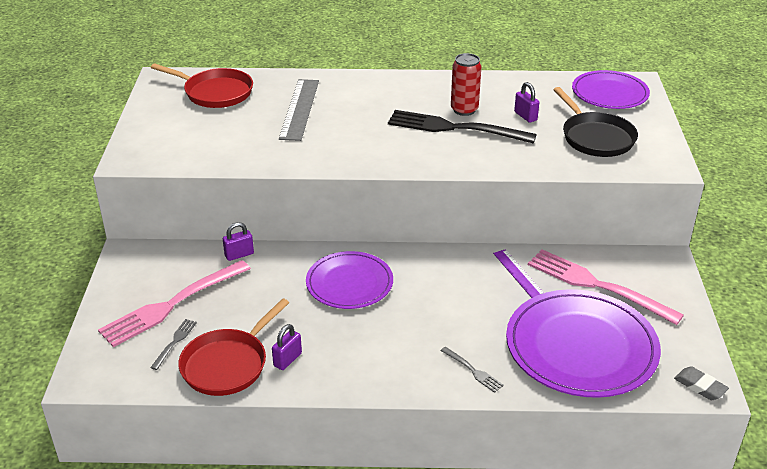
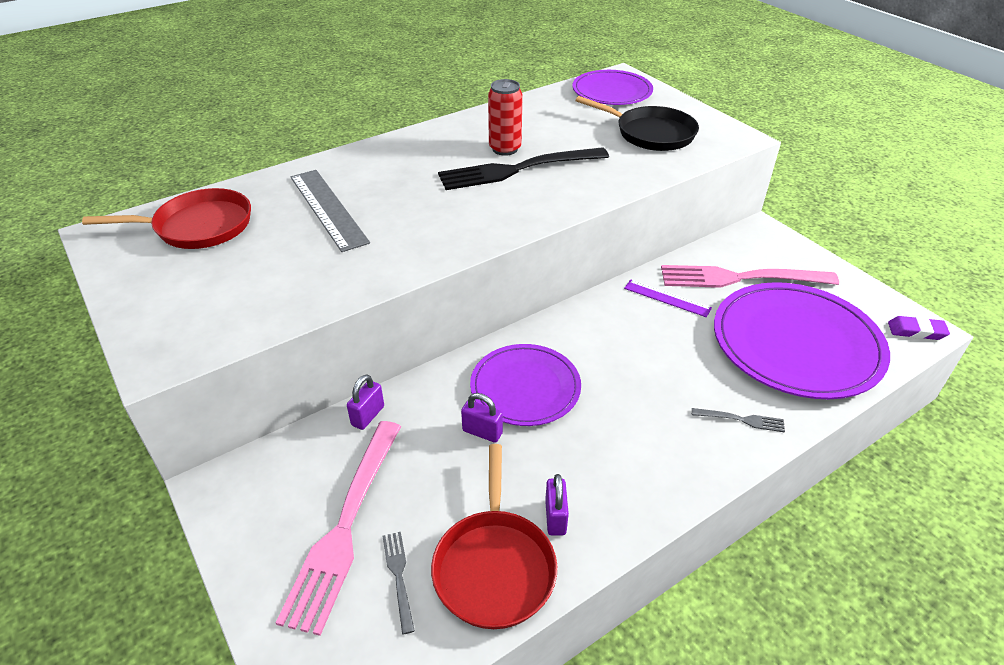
camera: 35 degrees left, 5 degrees up
purple padlock [514,82,539,123] -> purple padlock moved to [461,393,503,443]
grey eraser [674,366,729,400] -> purple eraser [888,316,950,340]

